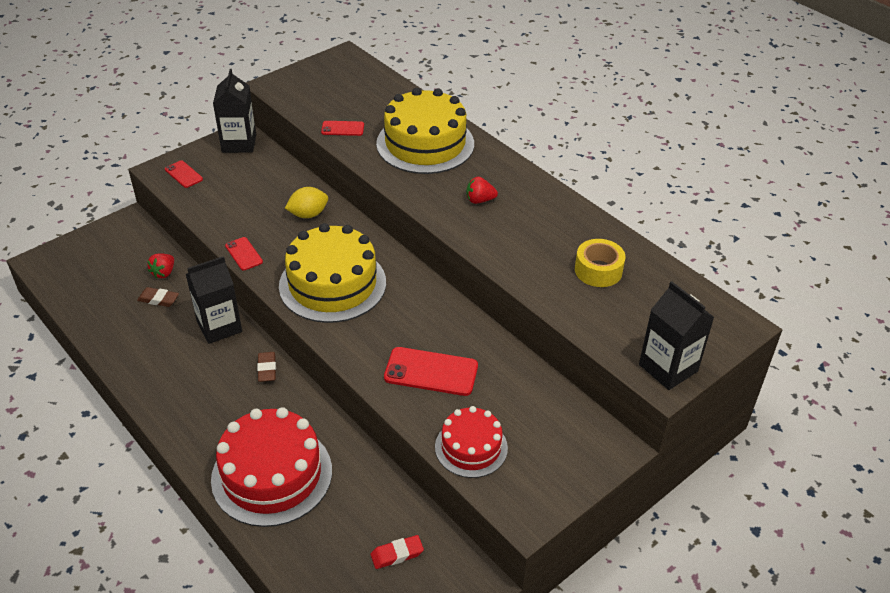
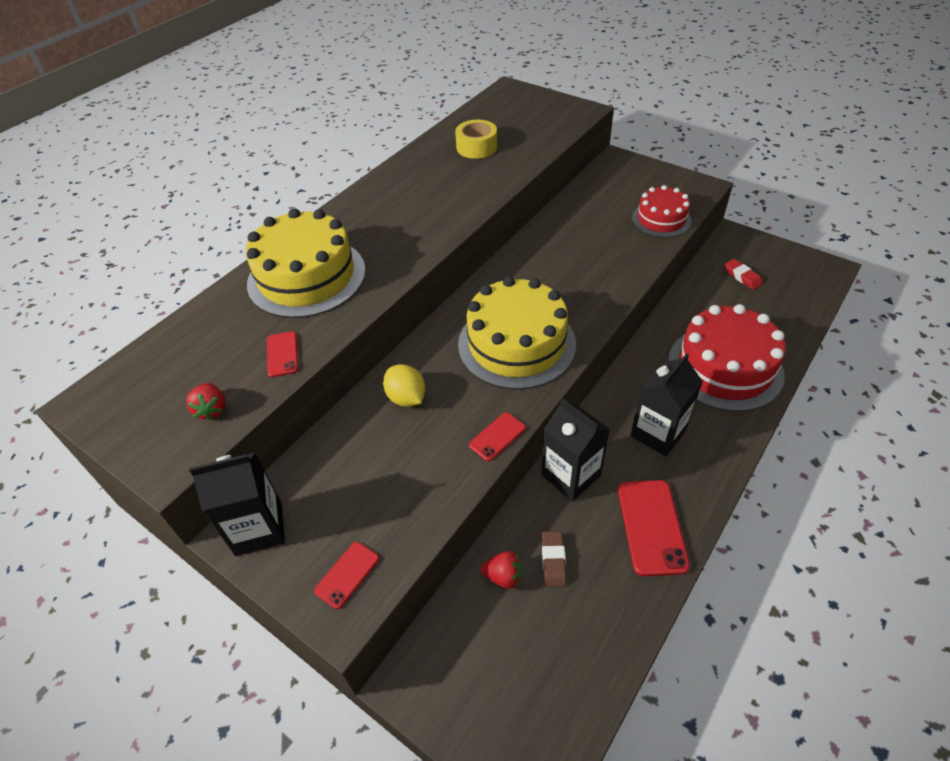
camera: 100 degrees left, 5 degrees up
brown eraser [257,352,276,382] -> none
red phone [384,347,478,396] -> red phone moved to [618,480,690,576]
red strawberry [466,177,498,204] -> red strawberry moved to [186,383,226,420]
black carton [639,281,714,390] -> black carton moved to [630,353,703,456]

